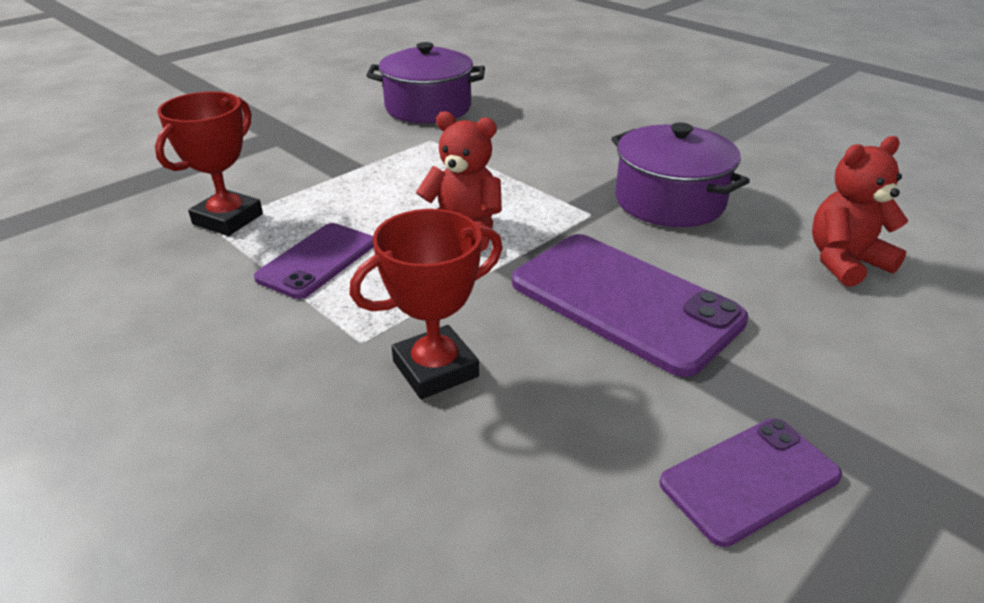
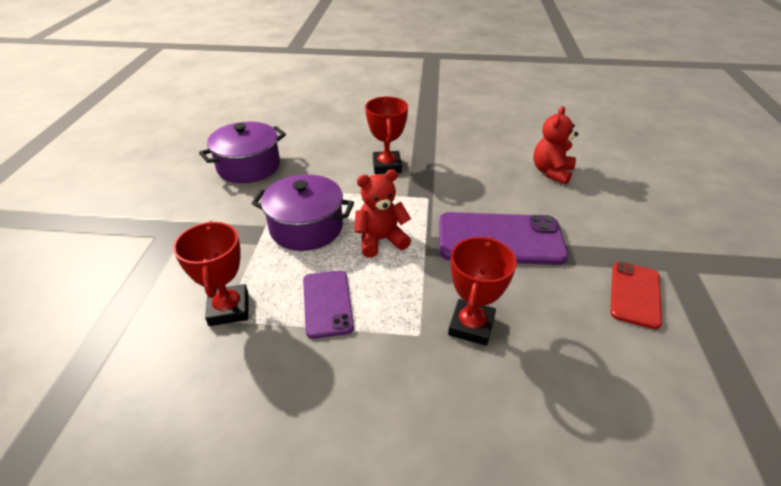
camera: 40 degrees left, 5 degrees up
purple pot [611,123,750,227] -> purple pot moved to [251,174,354,251]
purple phone [660,418,842,547] -> red phone [611,262,662,329]
none -> red trophy [365,97,408,174]

